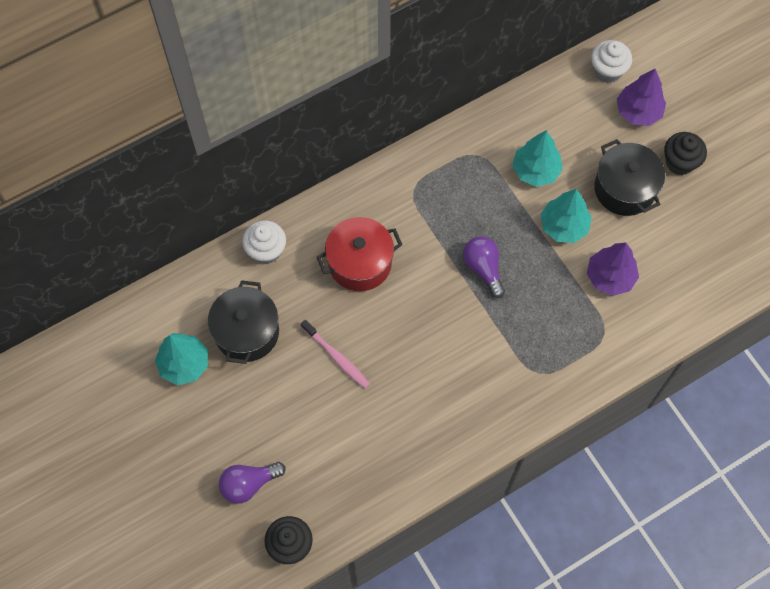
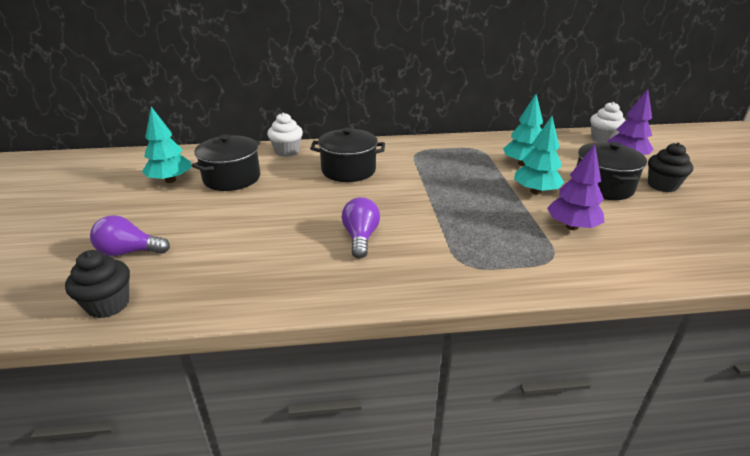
camera: 25 degrees right, 35 degrees down
pink toothbrush [301,320,370,389] -> none
red pot [317,217,403,291] -> black pot [310,127,385,182]
purple light bulb [463,236,505,298] -> purple light bulb moved to [342,197,380,258]

